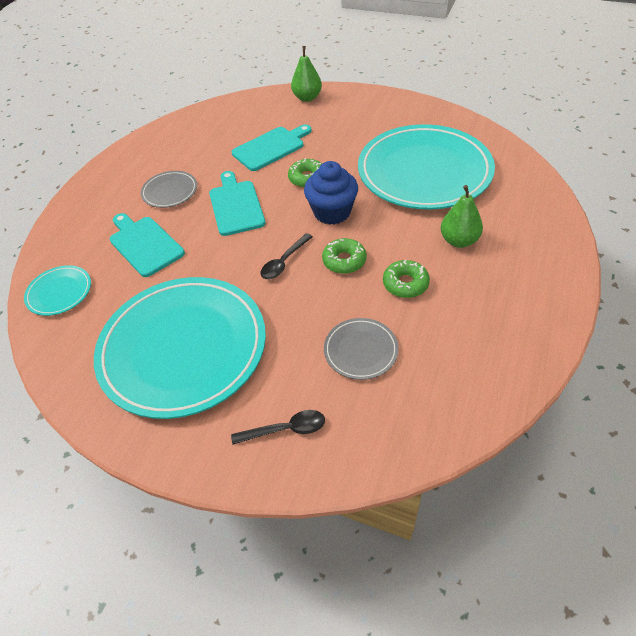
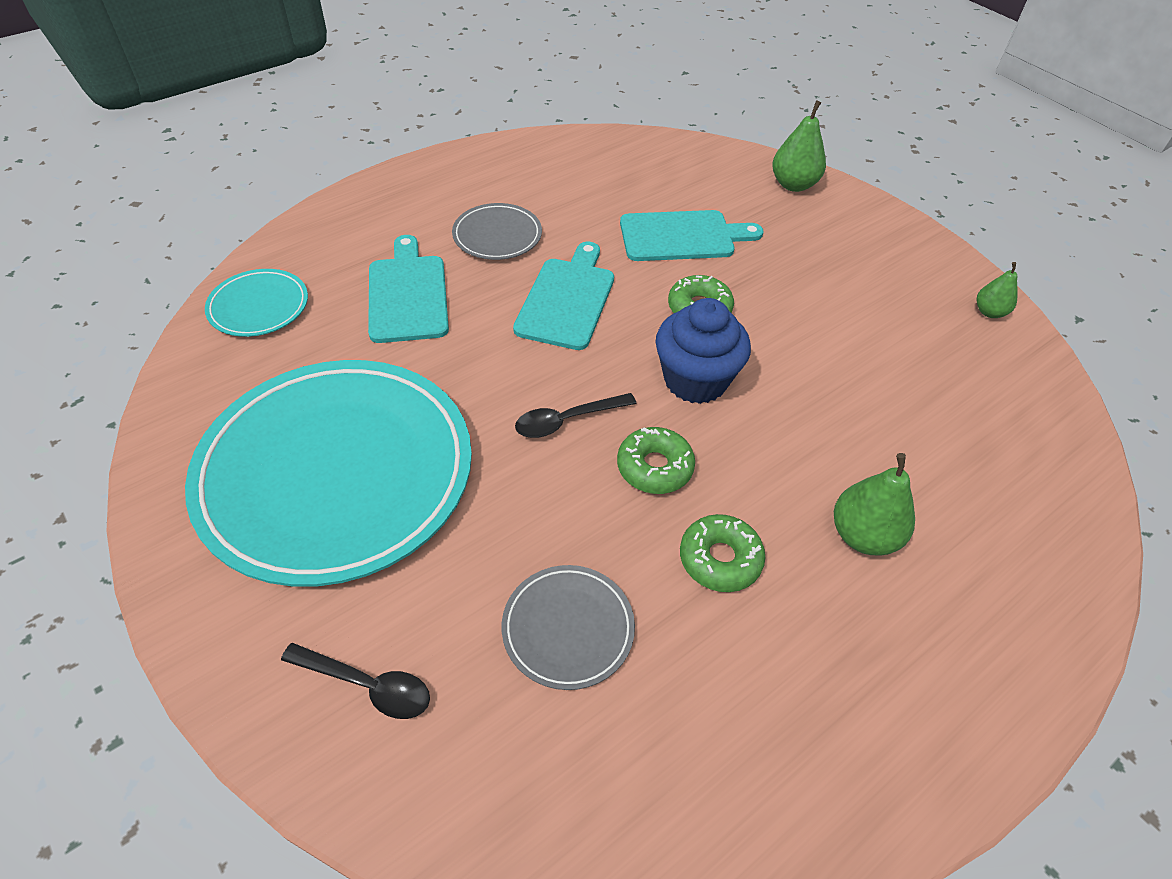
camera: 25 degrees right, 0 degrees up
turquoise plate [358,124,495,209] -> none
none -> green pear [977,262,1018,318]

